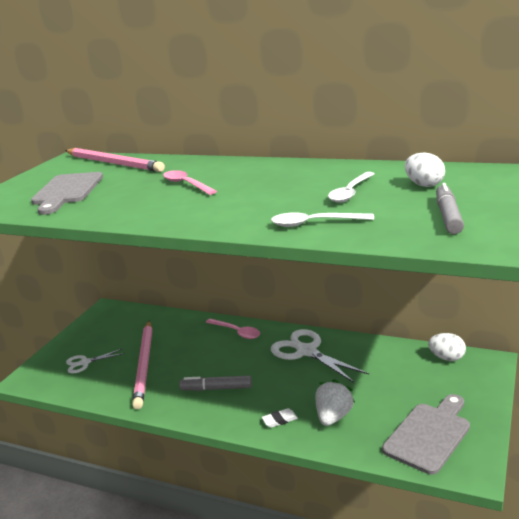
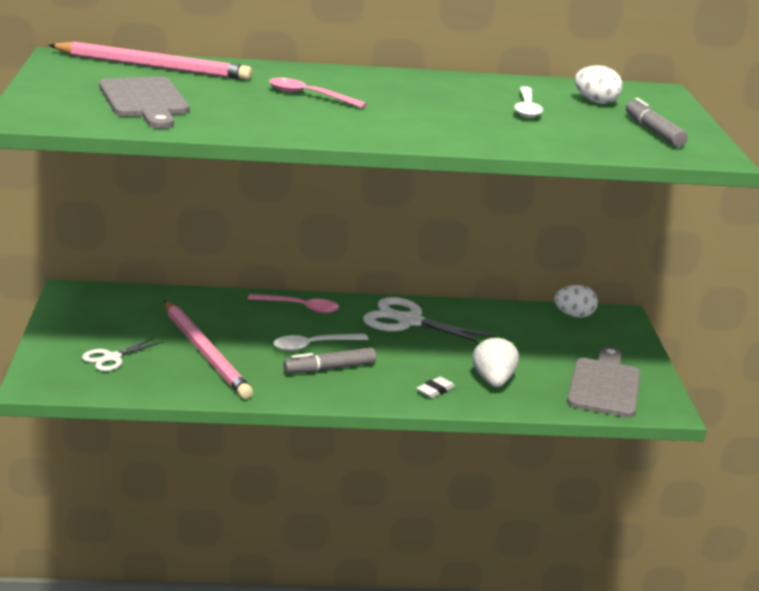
camera: 30 degrees left, 0 degrees up
white spoon [271,212,374,227] -> white spoon moved to [273,333,368,351]

